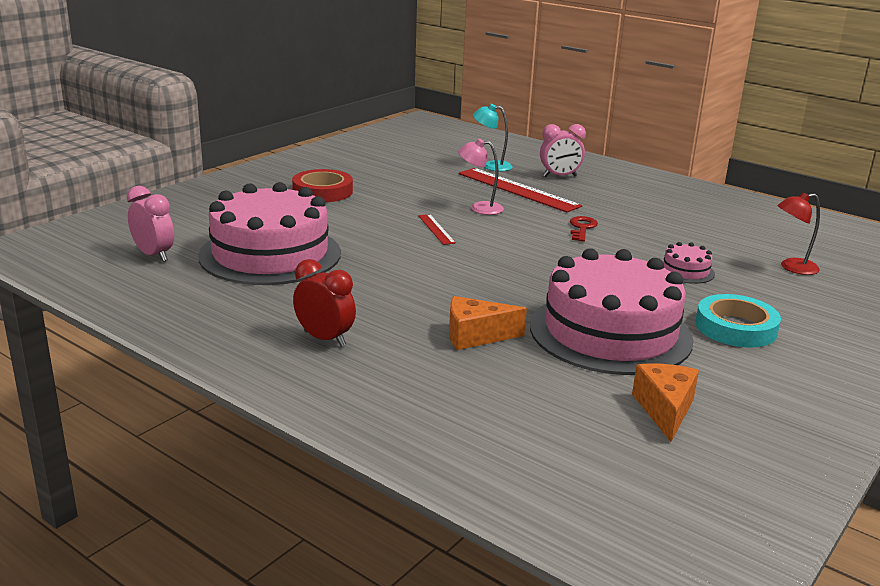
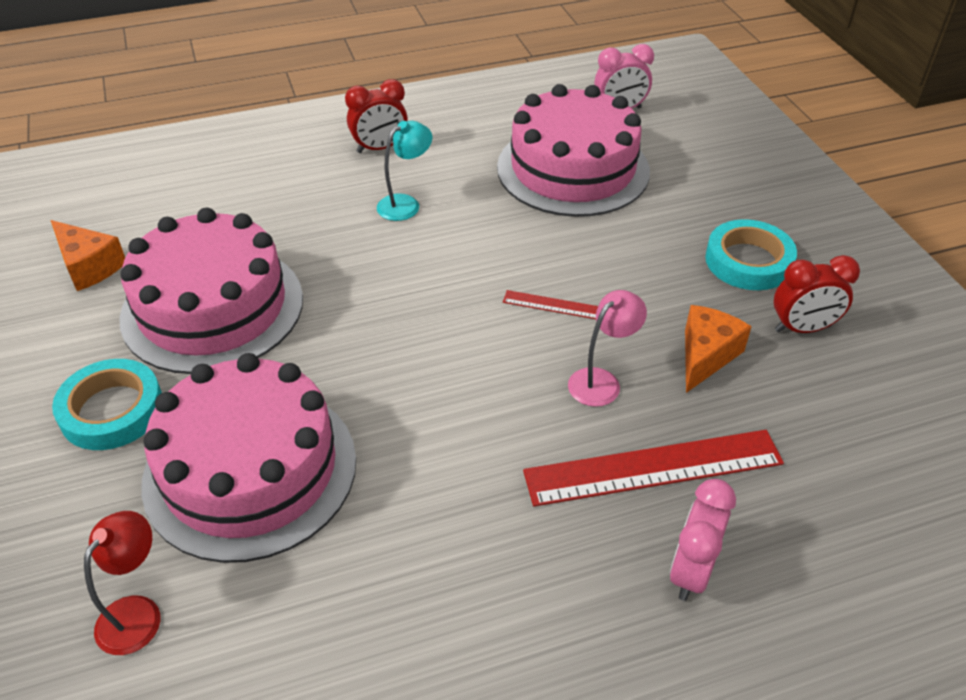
camera: 125 degrees right, 20 degrees up
red tape [292,169,353,202] -> turquoise tape [705,219,797,290]
orange cheese [449,296,527,350] -> orange cheese moved to [685,305,752,393]
turquoise lamp [473,104,513,171] -> turquoise lamp moved to [377,121,432,221]
red key [570,216,598,242] -> none
pink cake [663,242,715,284] -> pink cake [141,353,356,563], size x2.49
none -> red clock [774,255,860,333]

